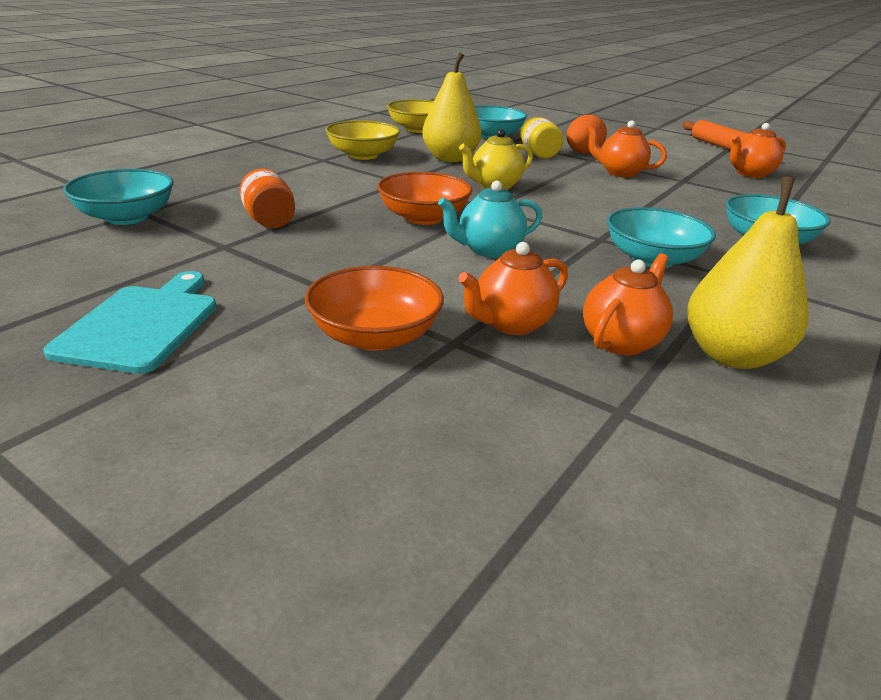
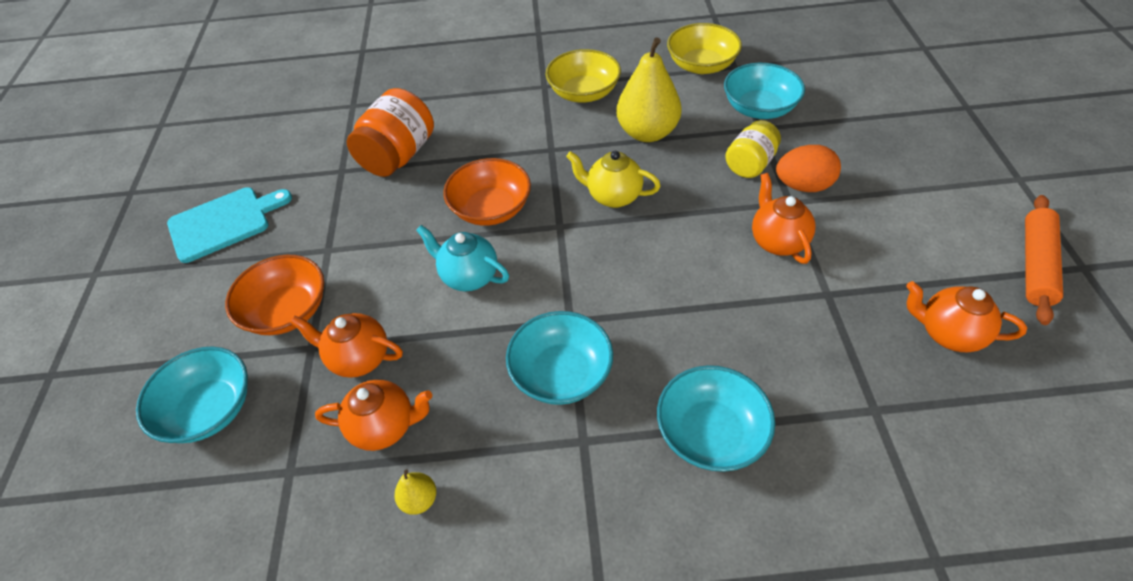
camera: 55 degrees right, 20 degrees up
turquoise bowl [63,169,173,225] -> turquoise bowl moved to [136,347,248,443]
orange jar [239,169,295,228] -> orange jar [347,88,434,177], size x1.56
yellow pear [687,177,809,369] -> yellow pear [394,469,436,515], size x0.44

